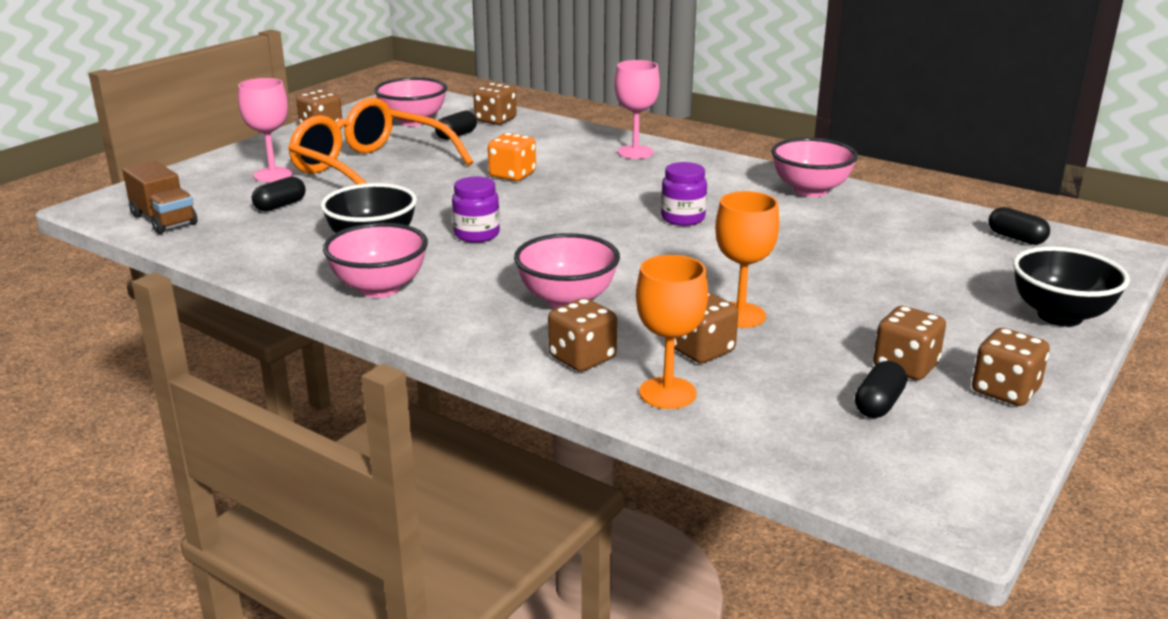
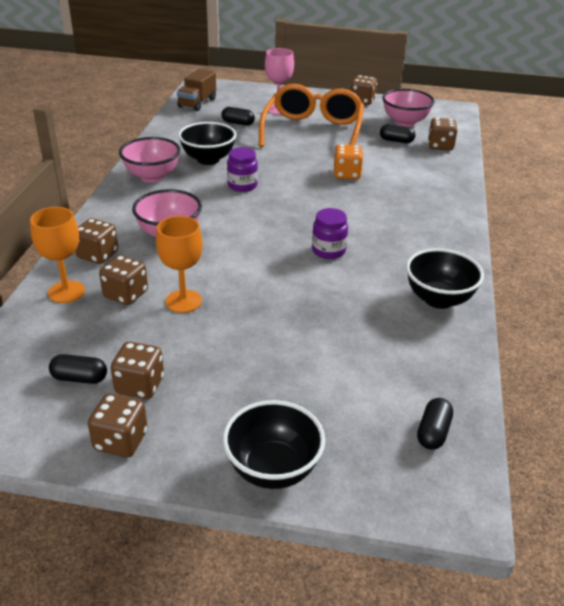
camera: 65 degrees right, 10 degrees up
pink goblet [615,60,660,159] -> none
pink bowl [771,138,858,197] -> black bowl [406,248,484,309]

